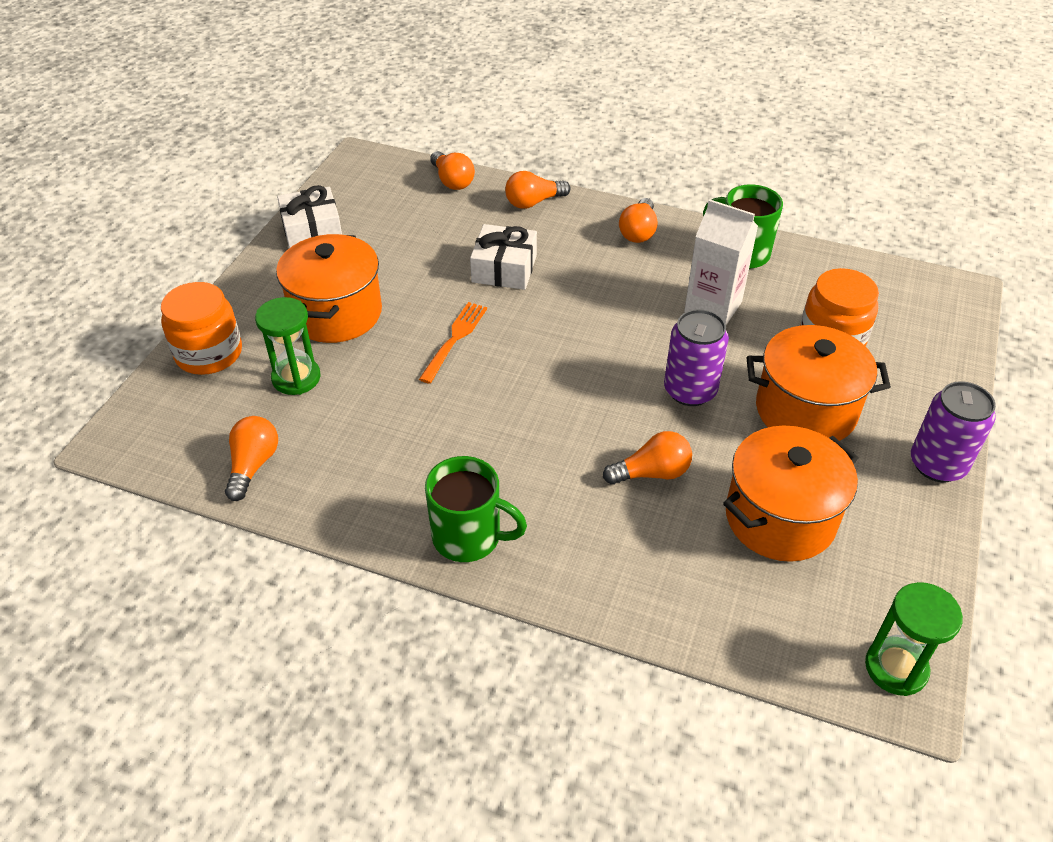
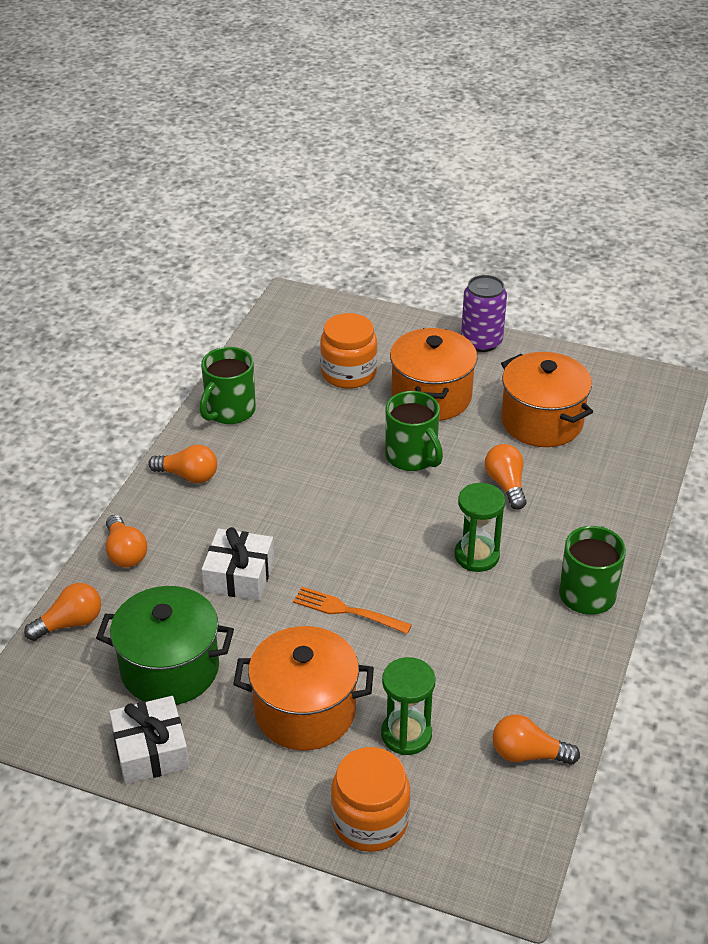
camera: 90 degrees left, 5 degrees down
purple can [664,309,729,406] -> green mug [385,391,443,471]
white carton [684,199,758,325] -> none
green hourglass [865,582,963,696] -> green hourglass moved to [455,483,505,572]
none -> green pot [96,586,234,705]

